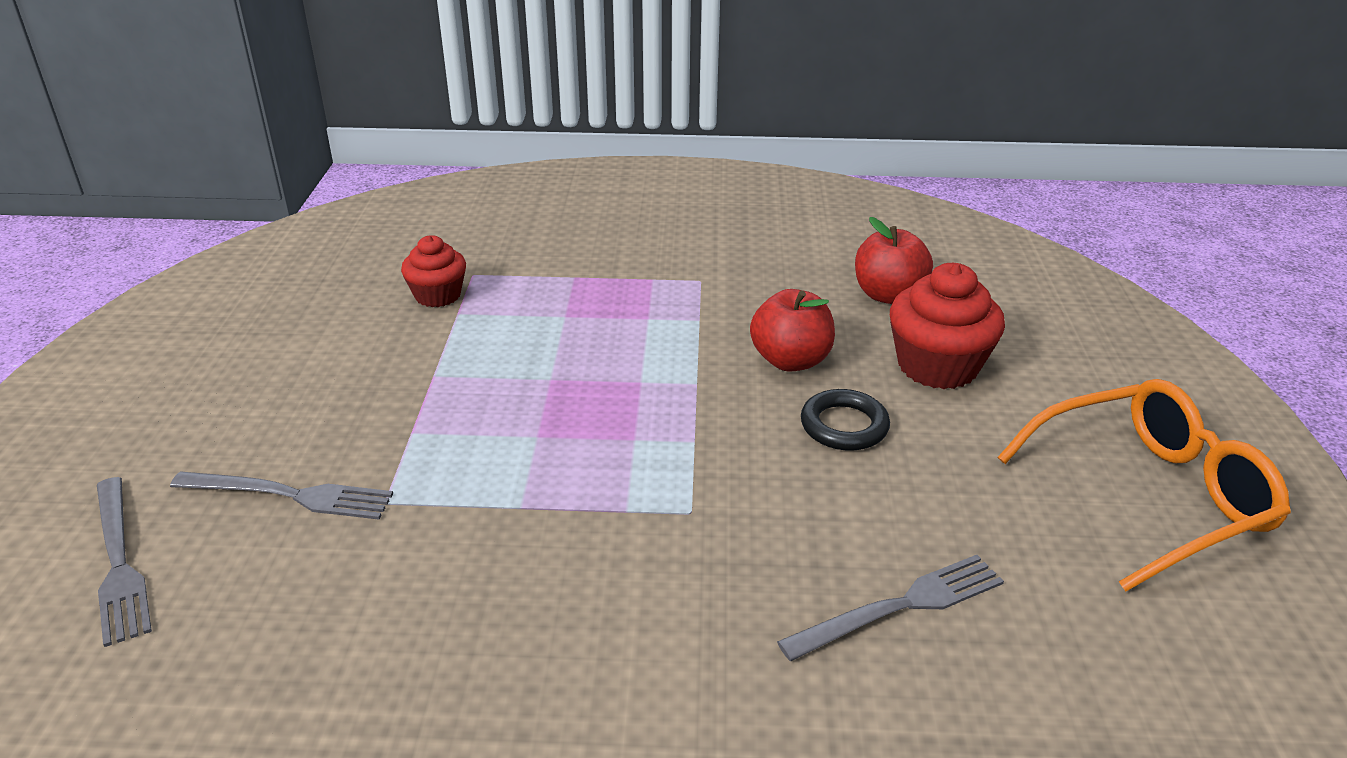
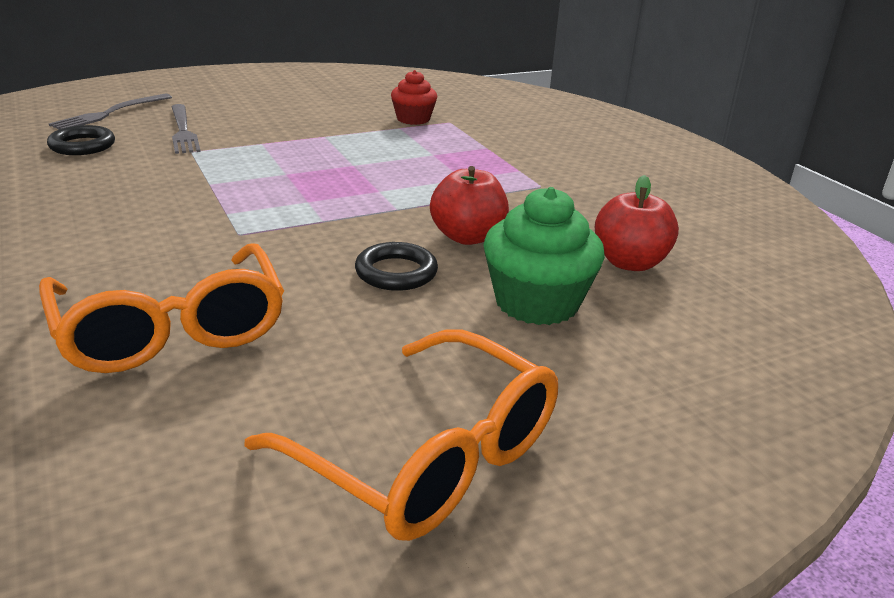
camera: 60 degrees right, 5 degrees down
grey fork [777,555,1004,661] -> orange glasses [39,243,284,373]
red cupcake [890,263,1005,389] -> green cupcake [483,187,605,325]
none -> black ring [47,125,115,155]

